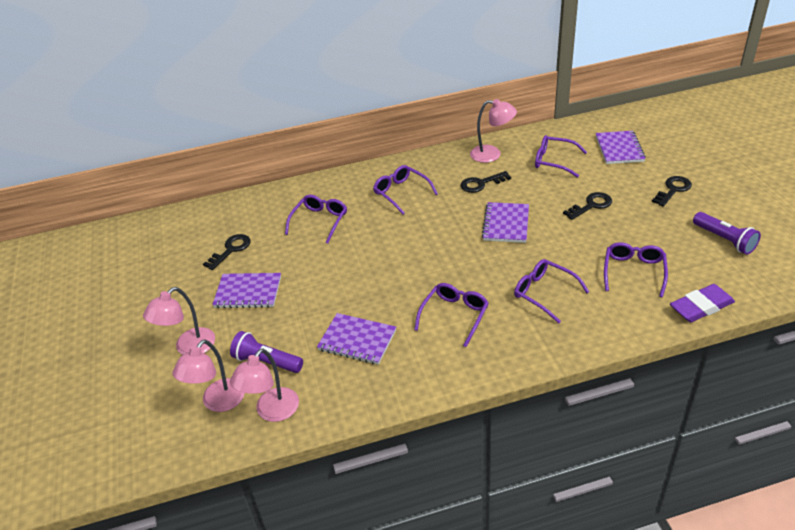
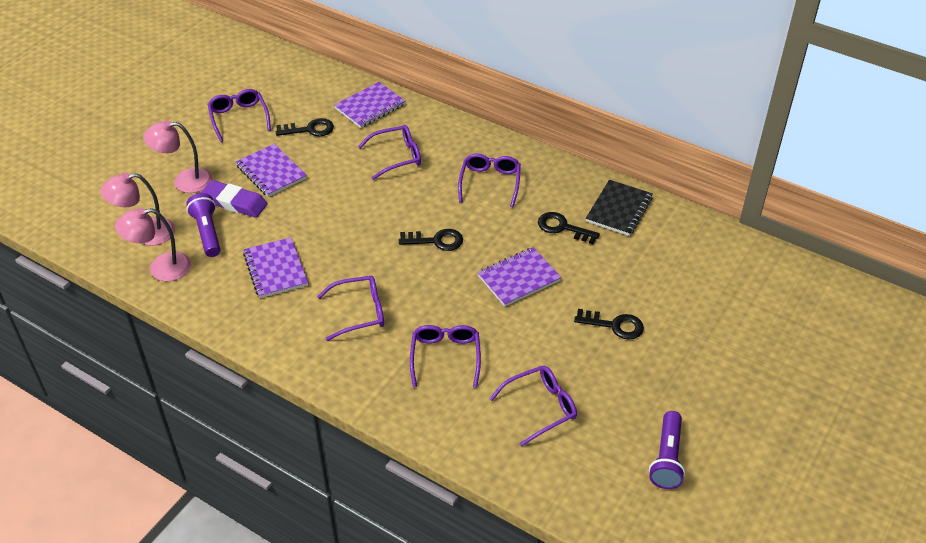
camera: 45 degrees right, 5 degrees up
pink lamp [470,99,517,163] -> black notebook [586,180,653,236]
purple glasses [535,135,587,178] -> purple glasses moved to [208,89,271,142]
purple notebook [596,131,646,164] -> purple notebook moved to [334,82,406,128]
black key [652,176,692,207] -> black key moved to [399,229,463,251]
purple eraser [670,284,735,322] -> purple eraser moved to [201,180,267,218]

